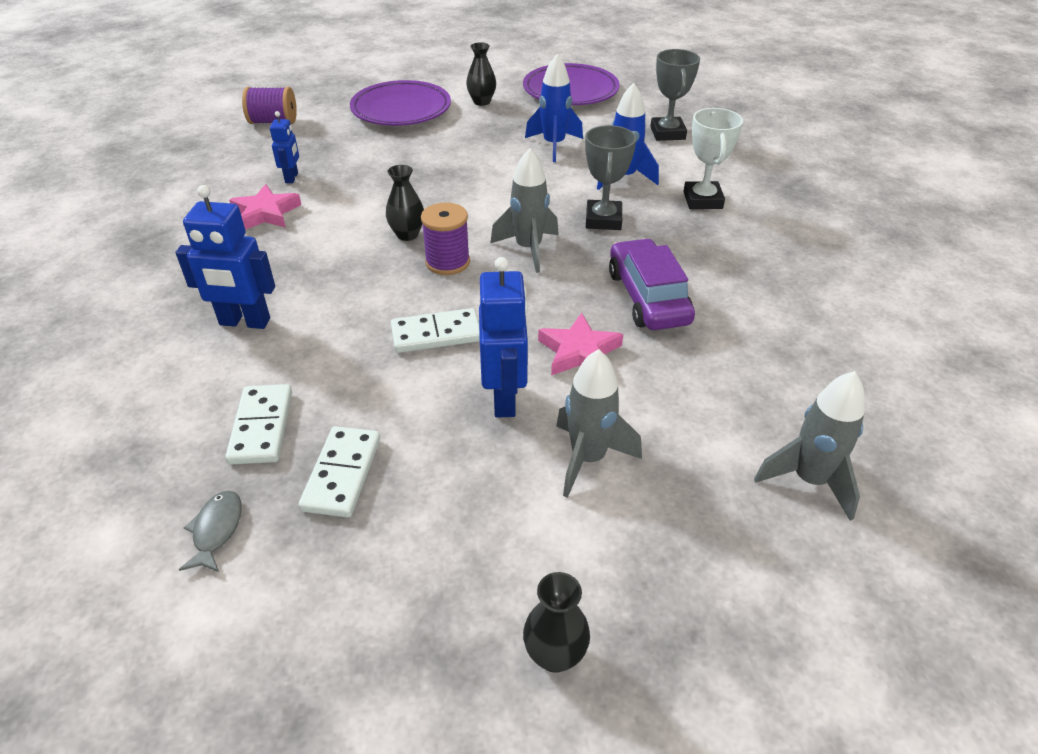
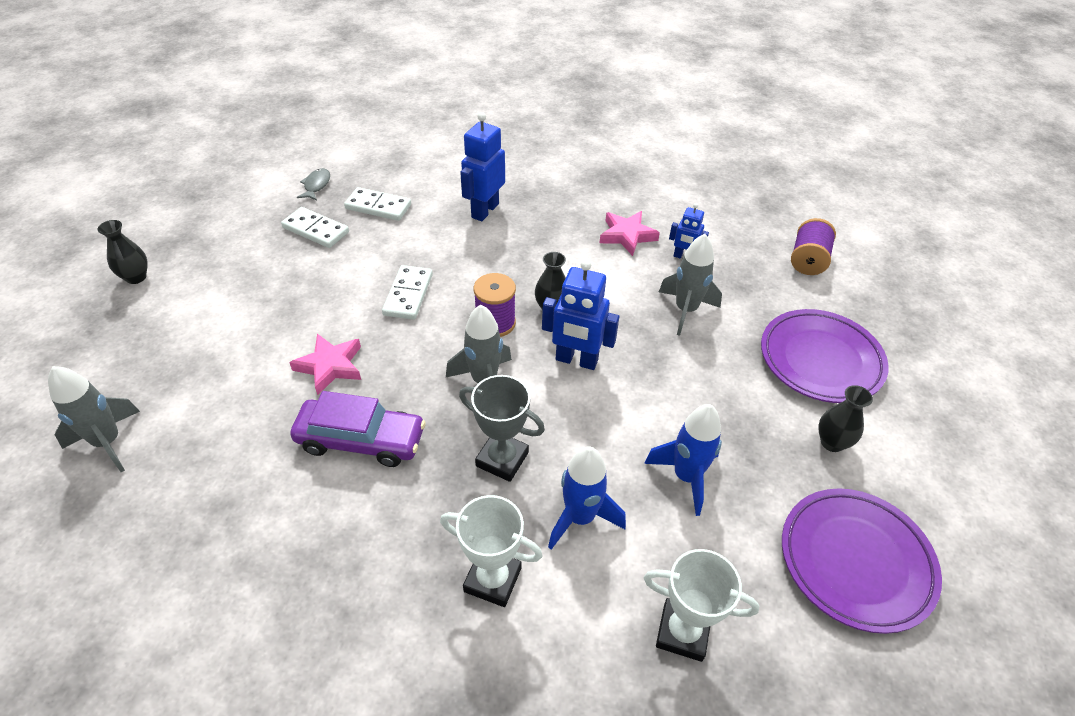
camera: 110 degrees right, 5 degrees up
grey fish [179,491,242,572] -> grey fish turned 105 degrees counterclockwise [297,168,330,200]
blue robot [479,257,529,418] -> blue robot moved to [542,260,619,370]
grey rocket [556,349,642,498] -> grey rocket moved to [659,234,722,336]
grey trophy [650,49,700,141] -> white trophy [644,549,759,662]

